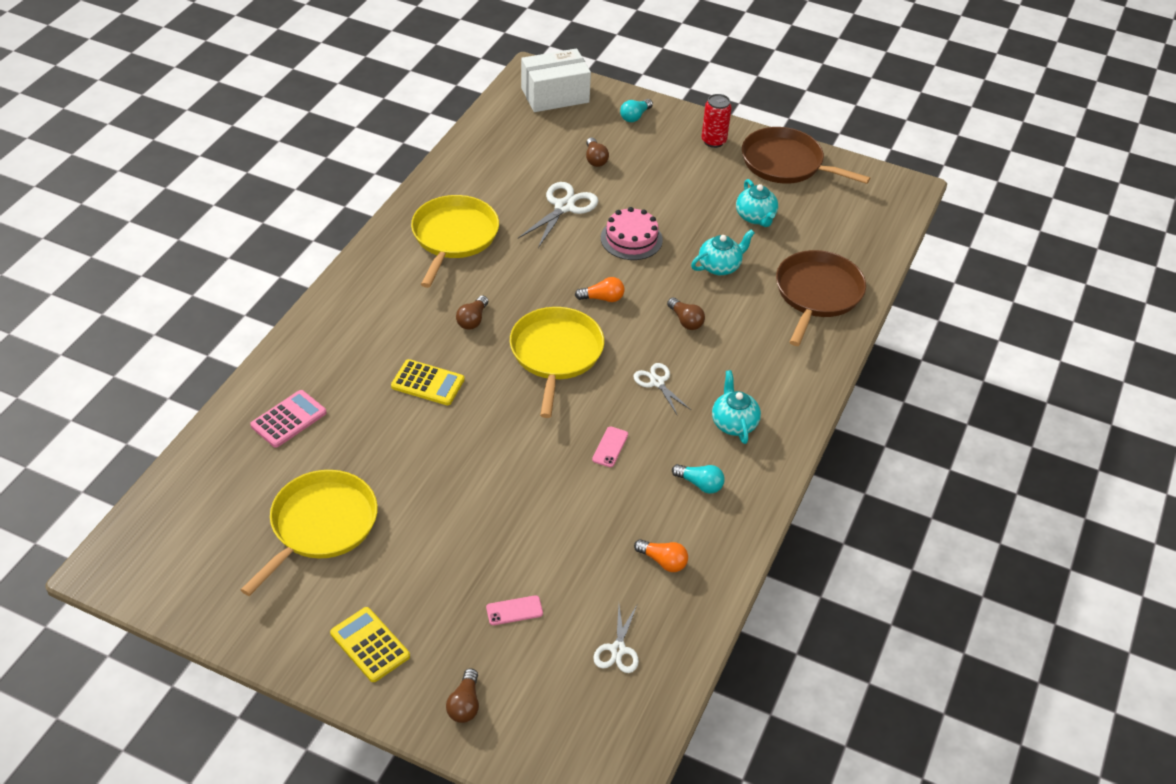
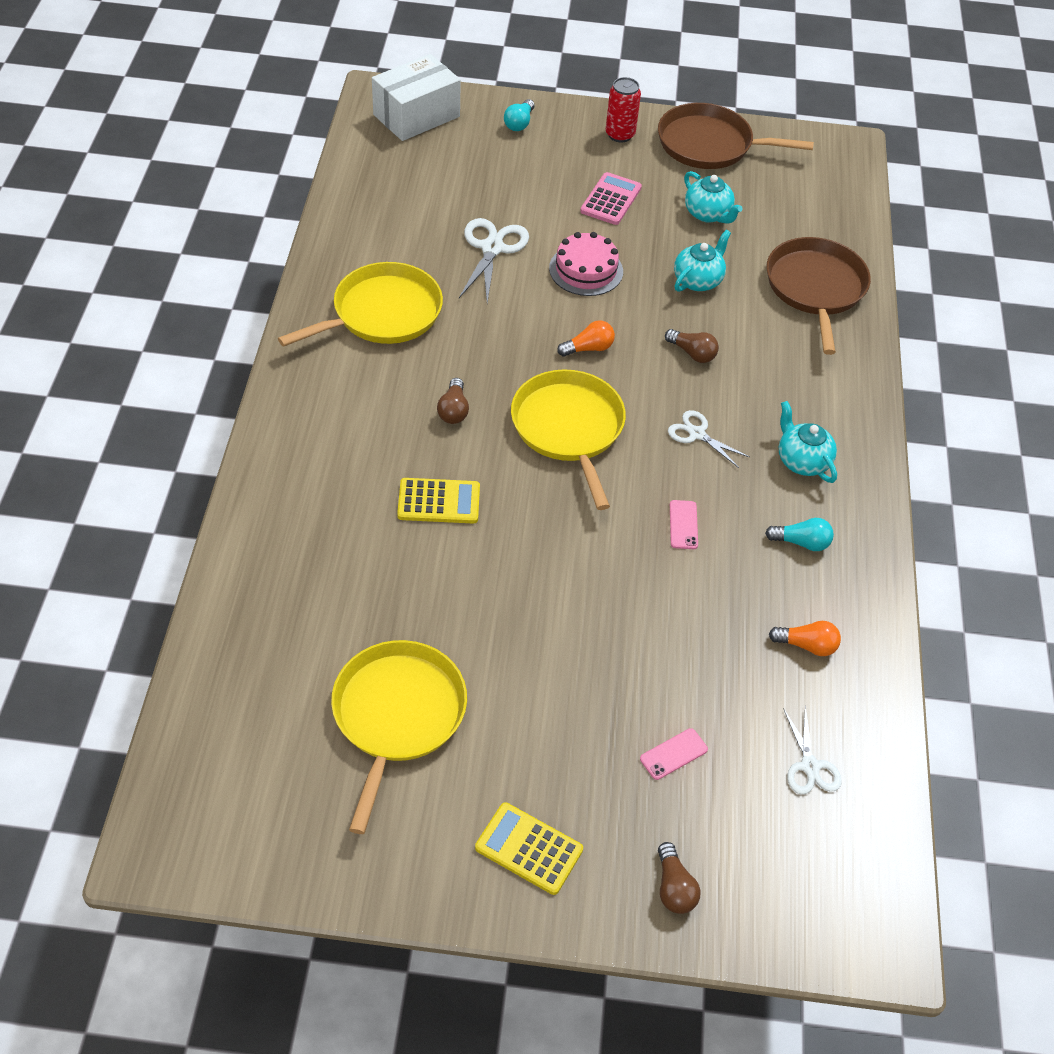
camera: 20 degrees left, 5 degrees up
pink calculator [250,390,326,448] -> pink calculator moved to [580,172,642,225]
yellow pan [411,195,499,288] -> yellow pan turned 60 degrees clockwise [278,262,443,347]
brown light bulb [586,137,609,167] -> none

